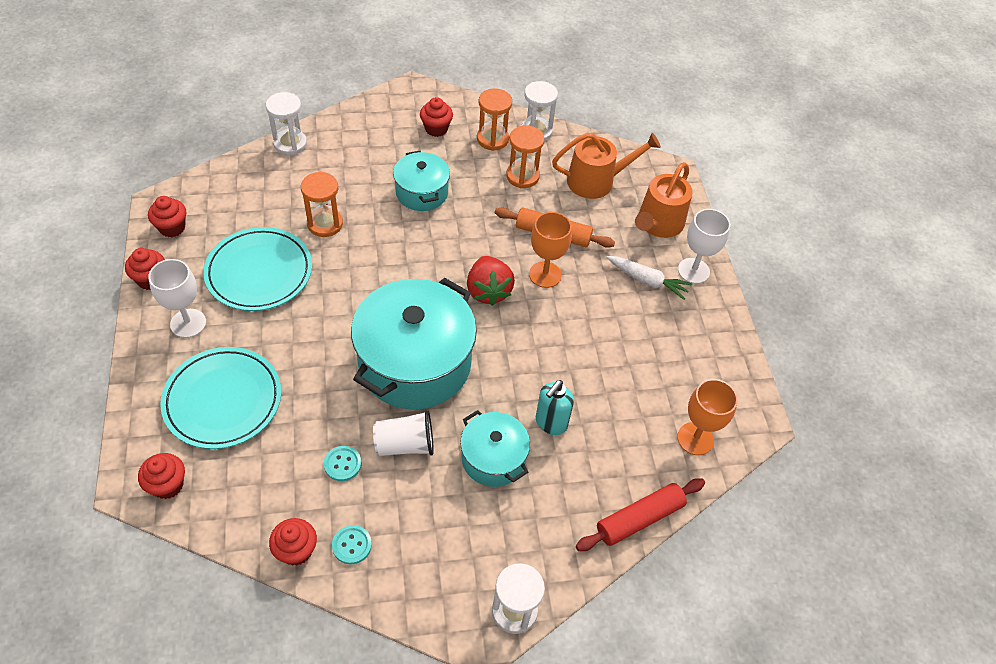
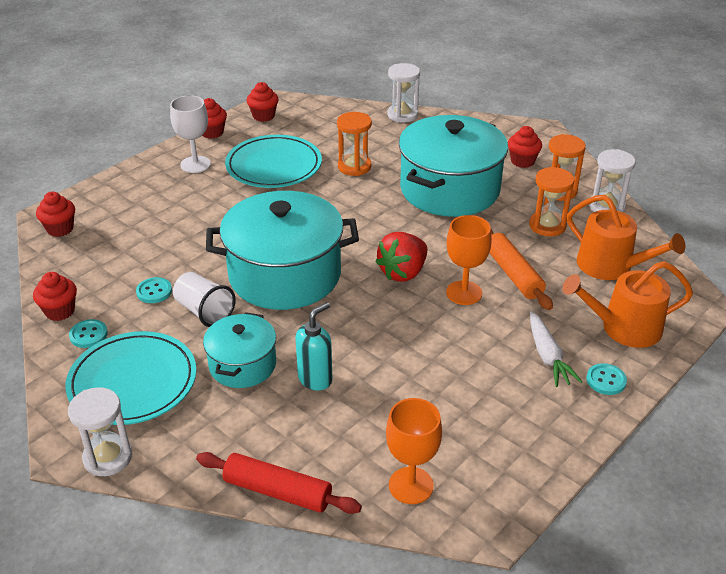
camera: 55 degrees right, 15 degrees down
turquoise plate [160,347,281,449] -> turquoise plate moved to [65,331,197,425]
turquoise pot [393,151,450,211] -> turquoise pot [399,115,508,217], size x1.86
turquoise soap dispenser [536,380,574,435] -> turquoise soap dispenser turned 135 degrees clockwise [295,302,333,391]
white goblet [678,209,730,284] -> turquoise button [586,363,627,395]

